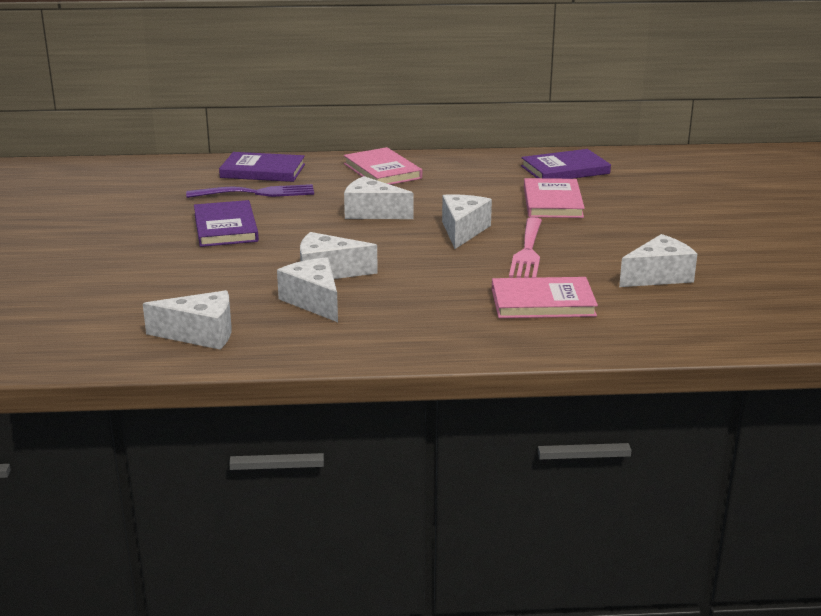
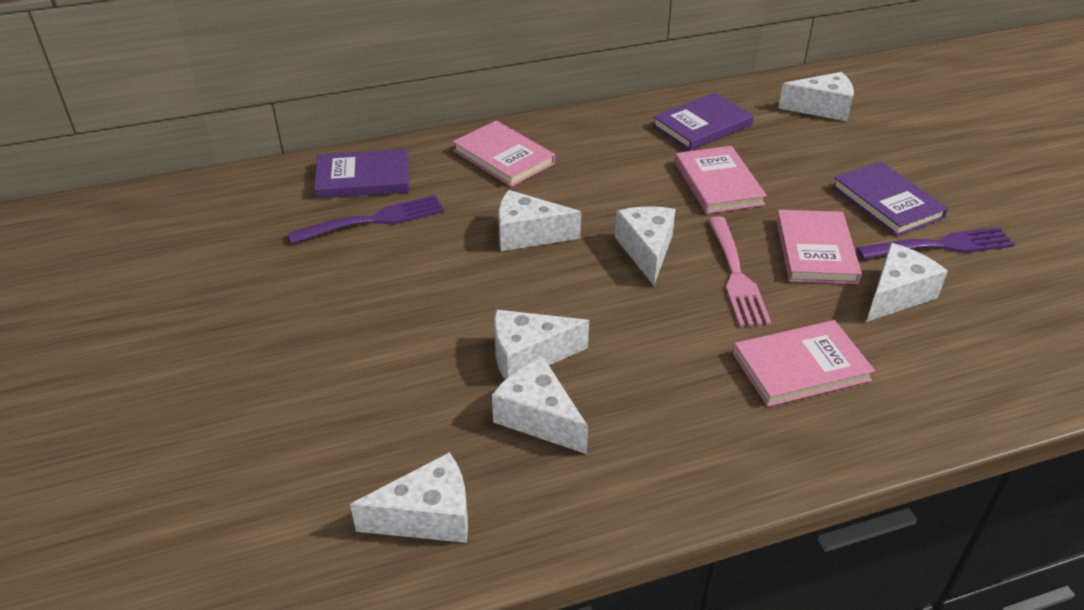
camera: 15 degrees left, 15 degrees up
purple book [194,200,259,247] -> purple book moved to [832,161,948,236]
none -> pink book [776,210,862,284]
none -> white cheese [778,72,854,121]
none -> purple fork [856,227,1015,259]

